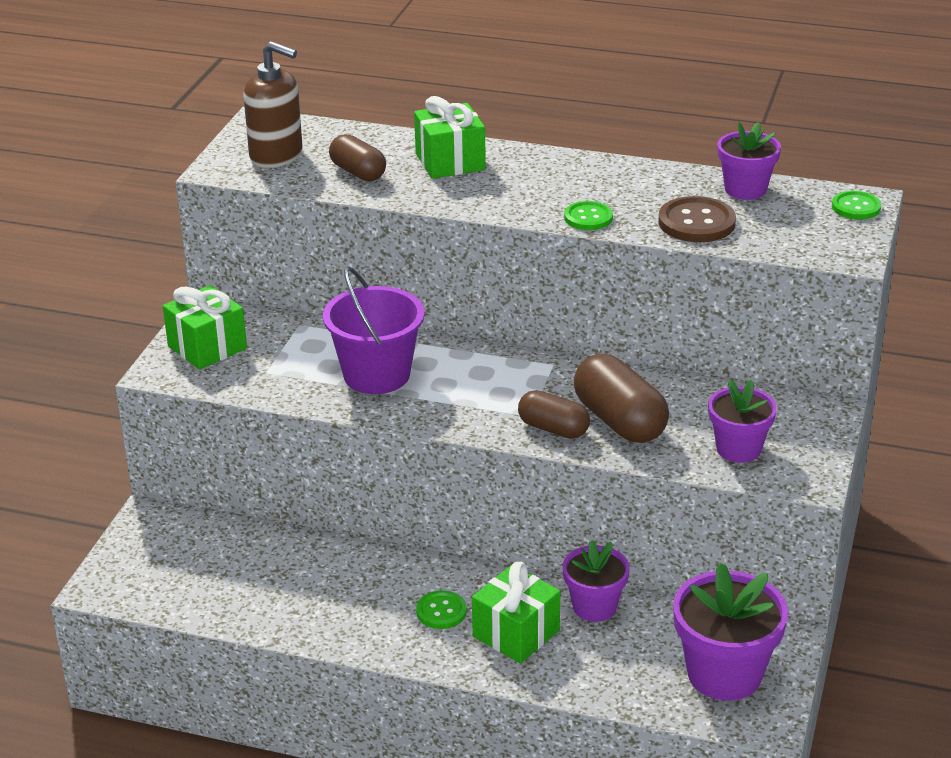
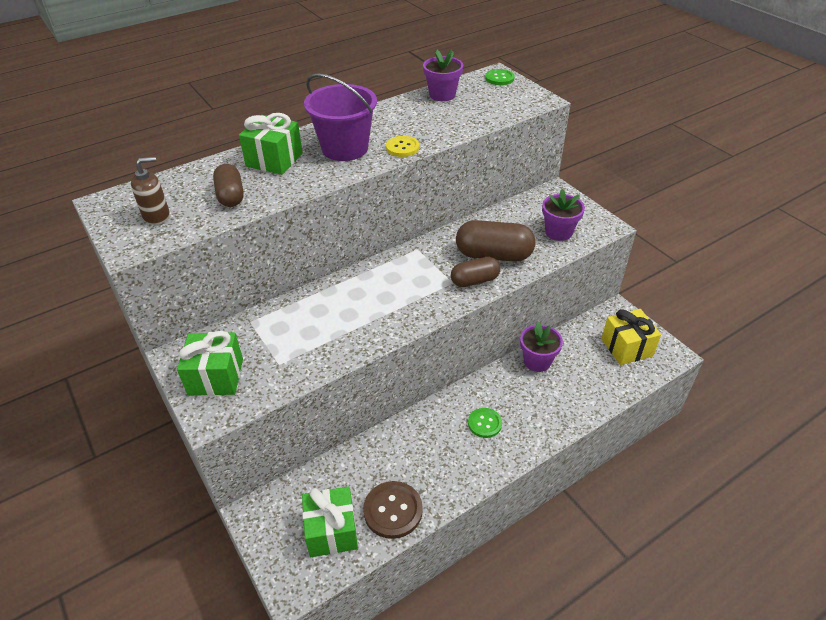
camera: 50 degrees left, 10 degrees up
brown soap dispenser [243,41,302,168] -> brown soap dispenser [131,157,170,225], size x0.64
purple bucket [323,266,424,394] -> purple bucket moved to [304,73,377,161]
brown capsule [329,134,386,181] -> brown capsule turned 75 degrees clockwise [213,164,244,207]
green gift [472,562,560,663] -> green gift moved to [302,486,358,557]
green button [564,201,613,230] -> yellow button [386,136,419,157]
brown button [658,196,736,242] -> brown button moved to [363,481,423,539]
purple flower pot [673,563,788,701] -> yellow gift [601,309,661,365]

